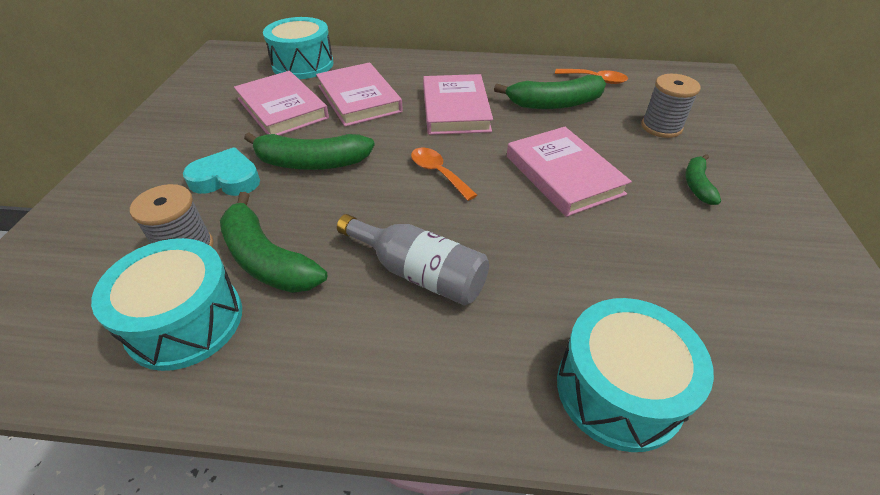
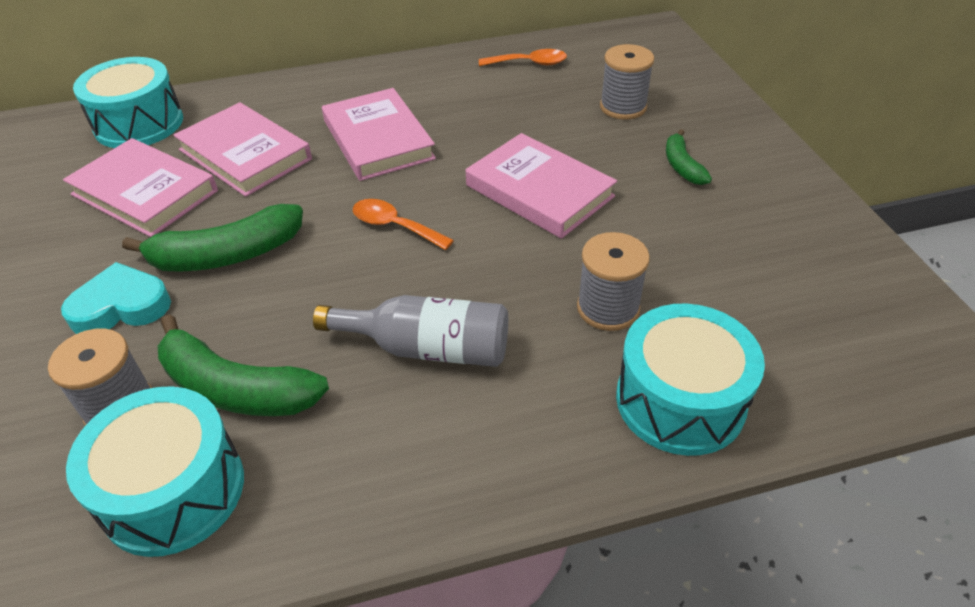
camera: 20 degrees left, 0 degrees up
green banana [494,75,606,109] -> none
none -> grey spool [577,232,650,331]

